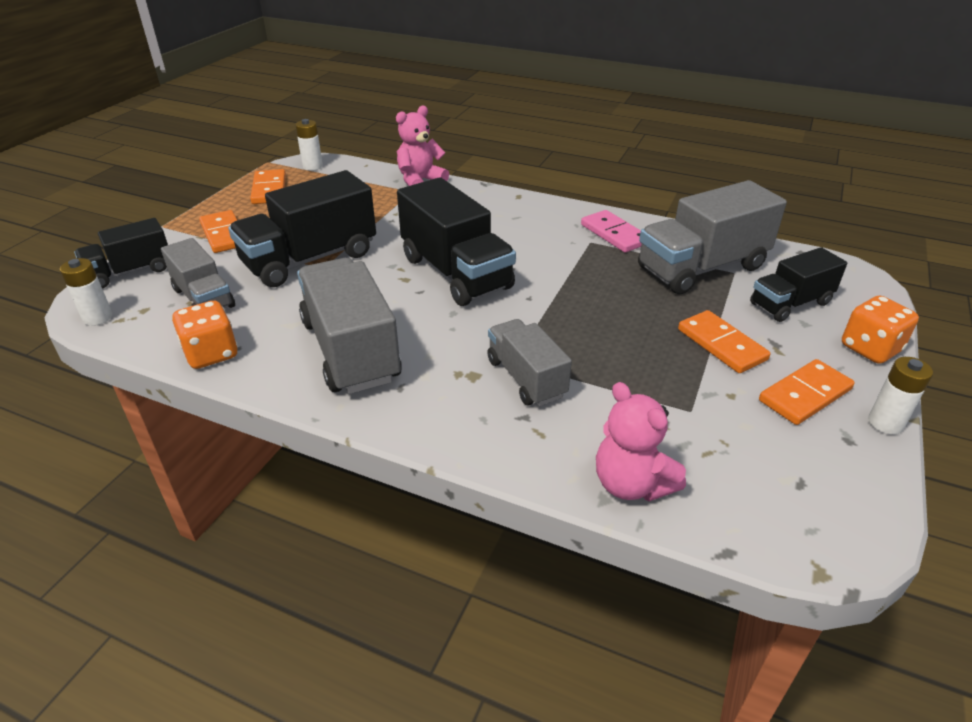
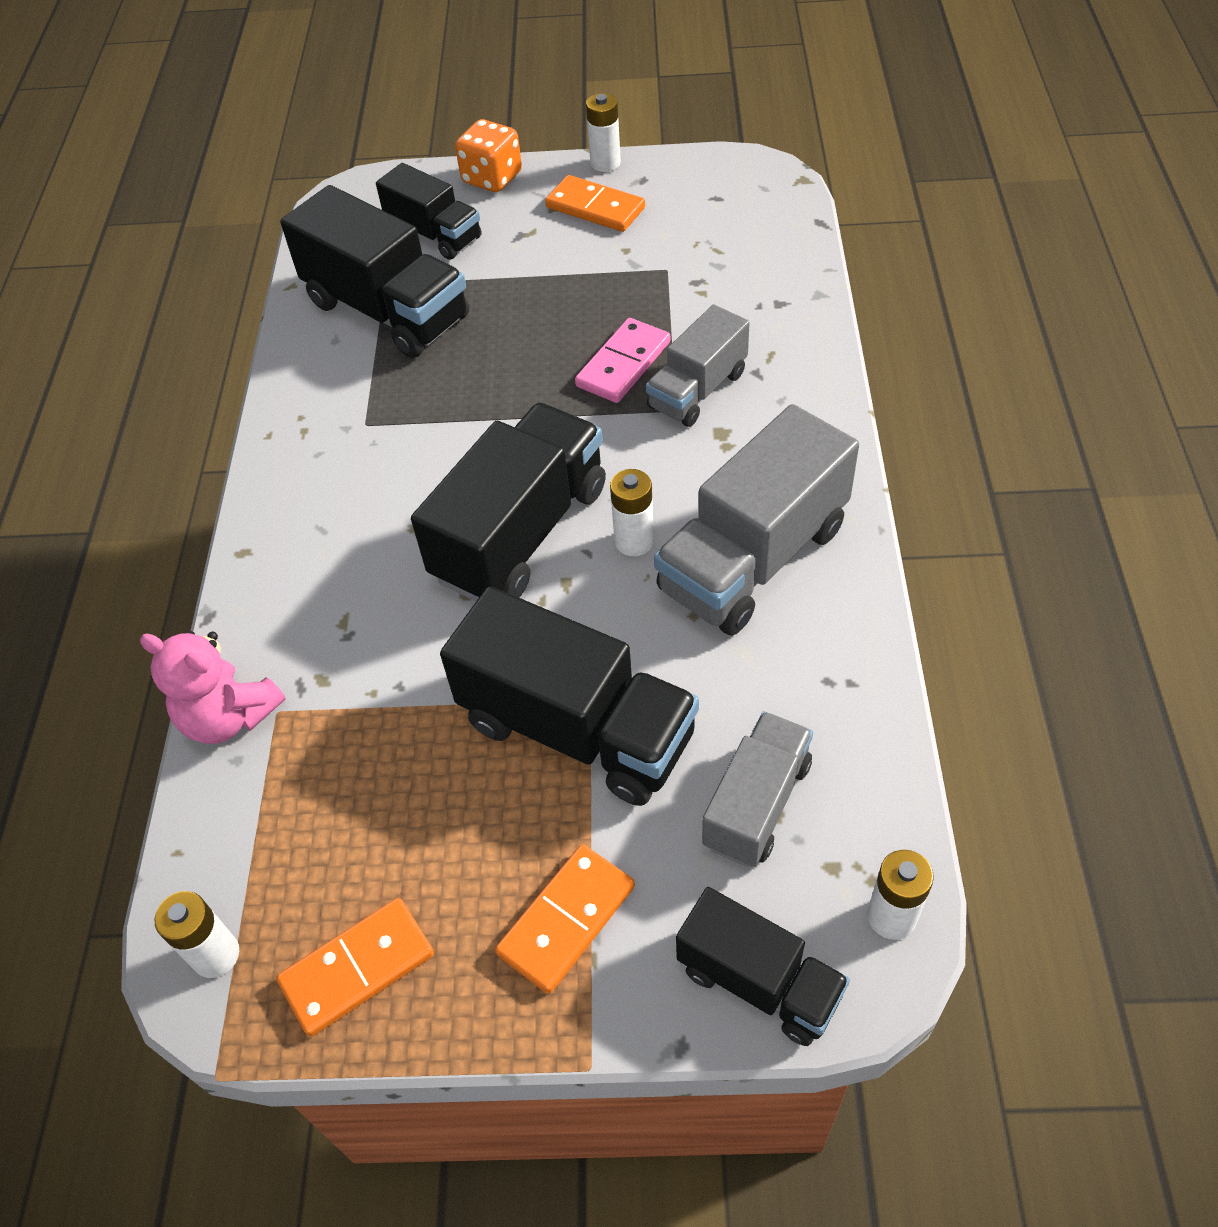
camera: 110 degrees left, 15 degrees up
orange dice [172,301,238,369] -> none
pink domino [581,210,642,252] -> pink domino moved to [575,318,670,403]
pink teddy bear [596,382,686,501] -> none
grey truck [638,180,787,294] -> black truck [280,185,469,358]
orange domino [678,310,771,373] -> none
none -> white battery [610,469,654,556]

